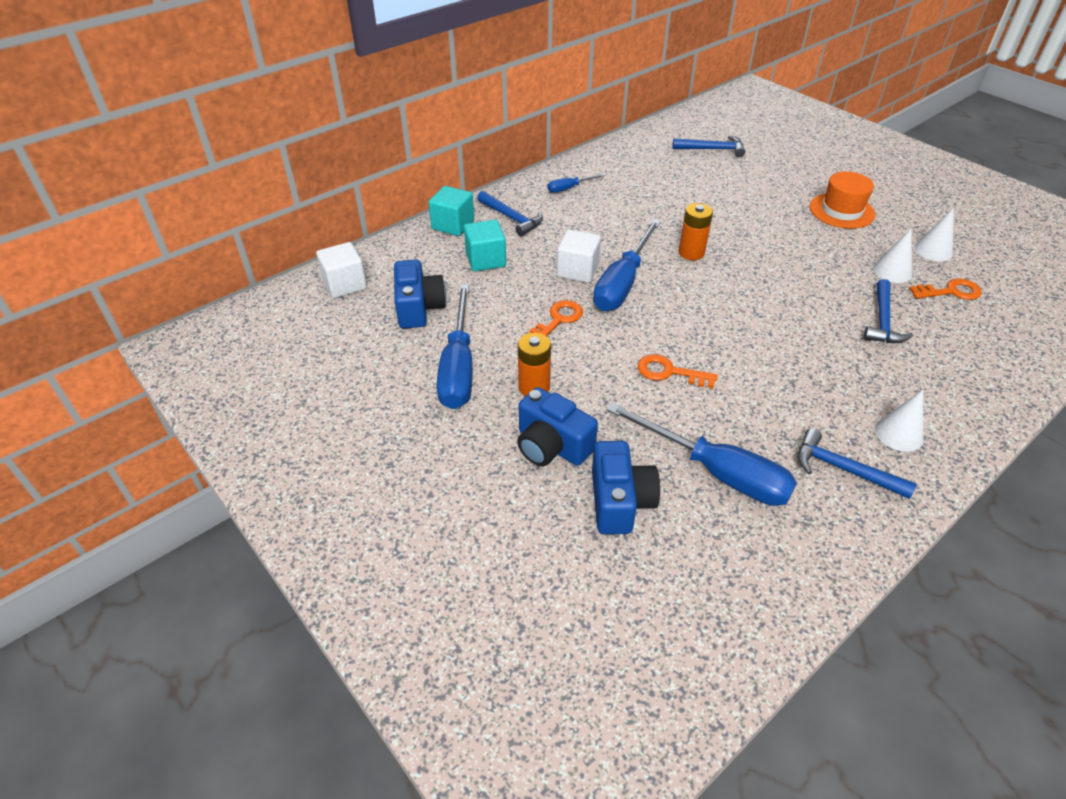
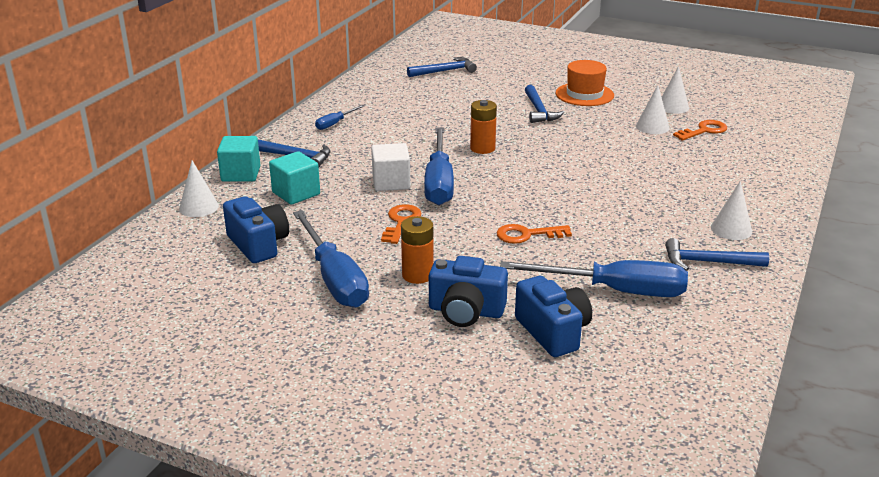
camera: 25 degrees left, 15 degrees down
white cube [316,242,367,298] -> none
blue hammer [863,279,913,343] -> blue hammer moved to [525,85,564,123]
none -> white cone [179,160,219,217]

